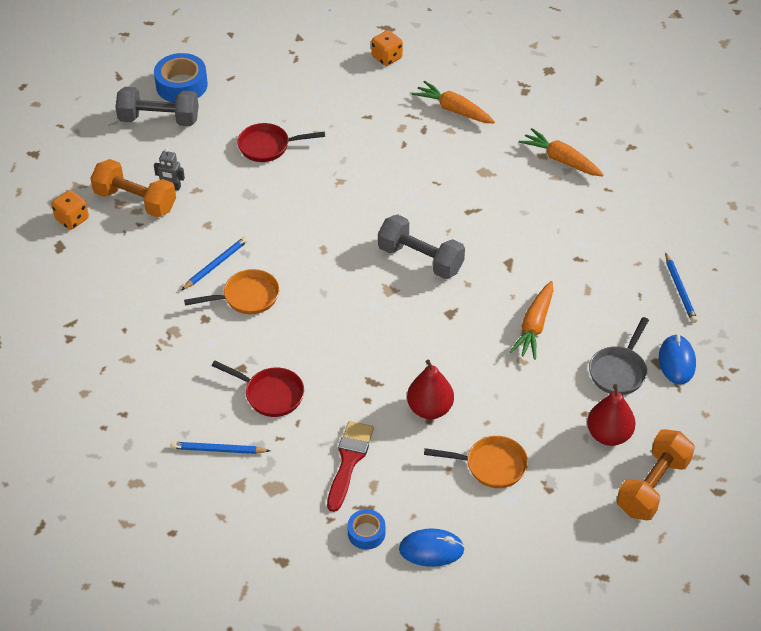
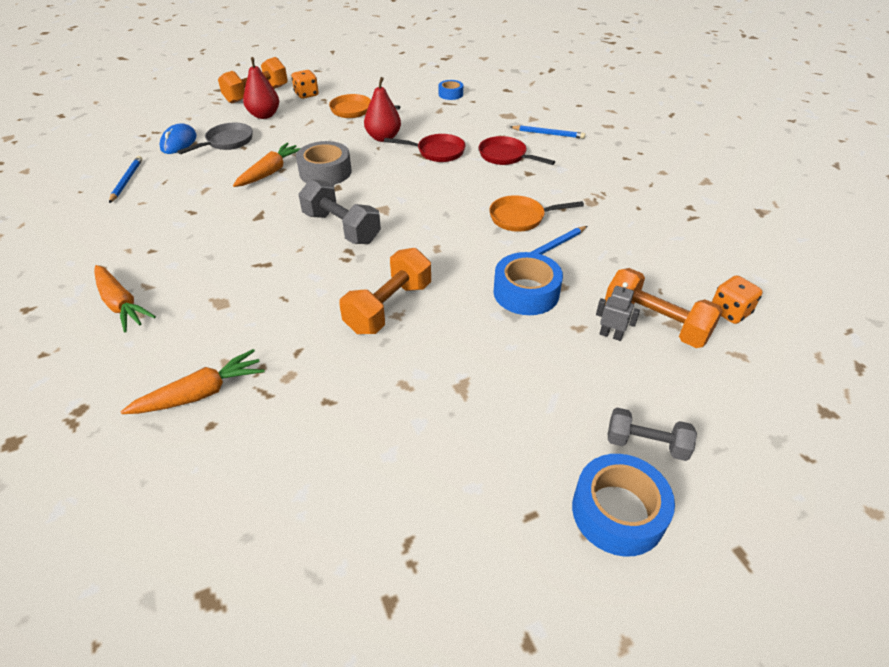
camera: 170 degrees left, 5 degrees down
grey dumbbell [115,87,199,126] -> grey dumbbell [608,408,697,461], size x0.64
red pan [237,123,325,162] -> red pan moved to [384,134,465,162]
red brush [327,421,374,512] -> none
orange dice [371,30,403,66] -> orange dice moved to [291,70,319,99]
blue mouse [399,528,465,567] -> none
orange carrot [412,81,495,123] -> orange carrot turned 75 degrees counterclockwise [121,349,265,414]
none -> grey tape [296,141,352,185]
none -> orange dumbbell [339,248,431,334]
none -> blue tape [494,252,563,315]

